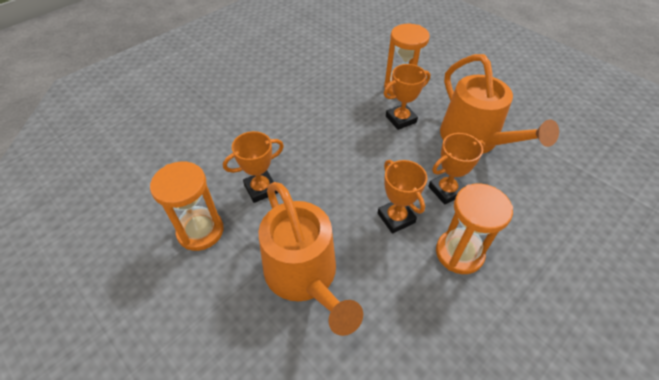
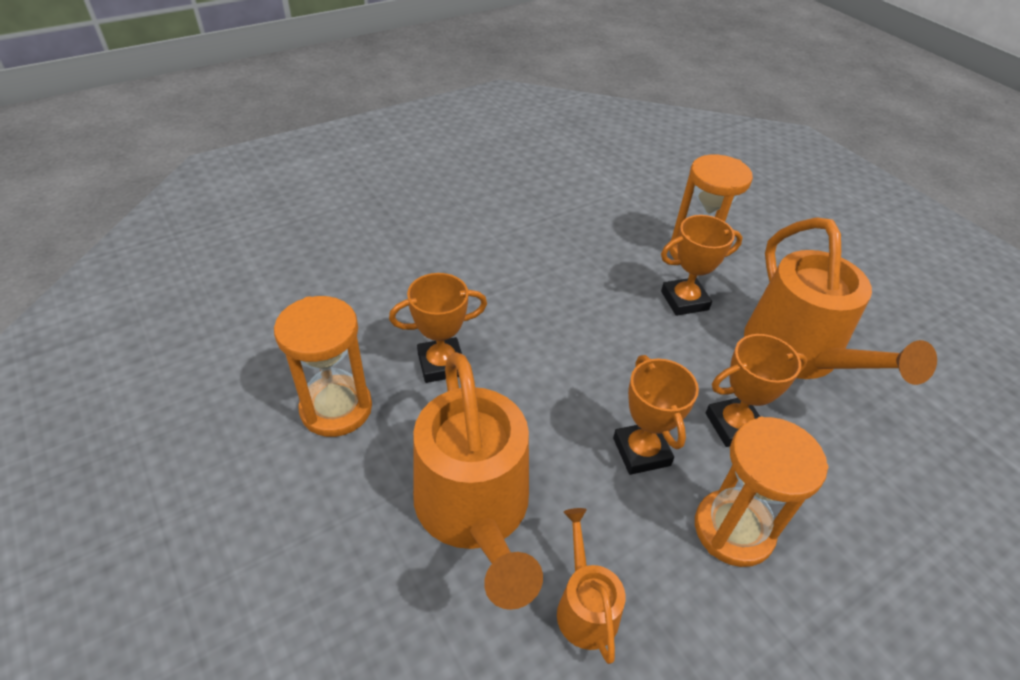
camera: 10 degrees right, 5 degrees down
none -> orange watering can [557,508,626,664]

